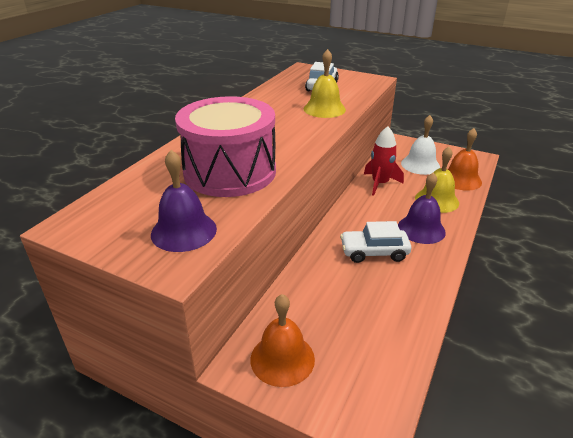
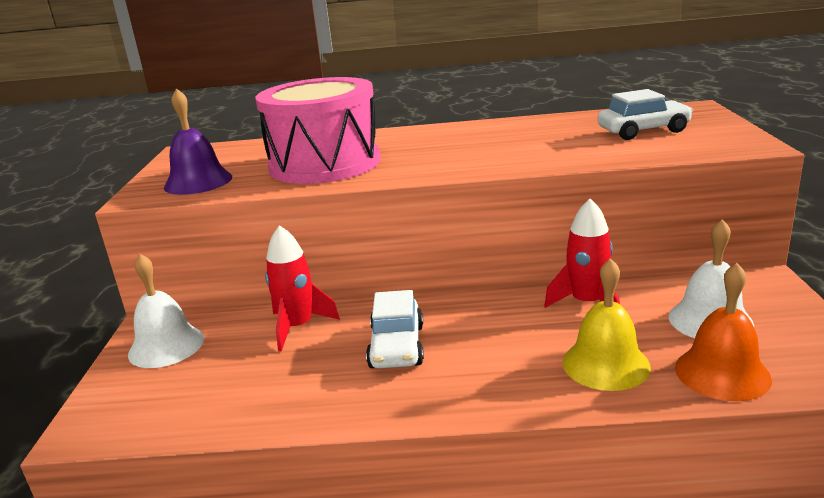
camera: 65 degrees right, 10 degrees down
orange bell [250,294,315,387] -> white bell [128,254,204,368]
yellow bell [304,49,346,118] -> none
white car [340,221,411,263] -> white car turned 150 degrees counterclockwise [366,290,424,368]
purple bell [398,172,446,244] -> none
none -> red rocket [265,225,340,351]

